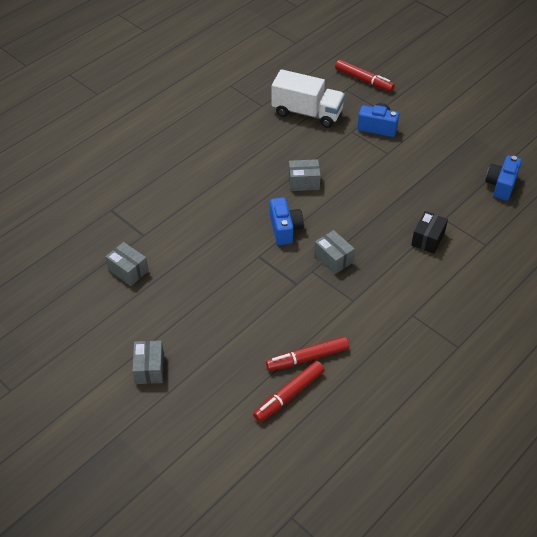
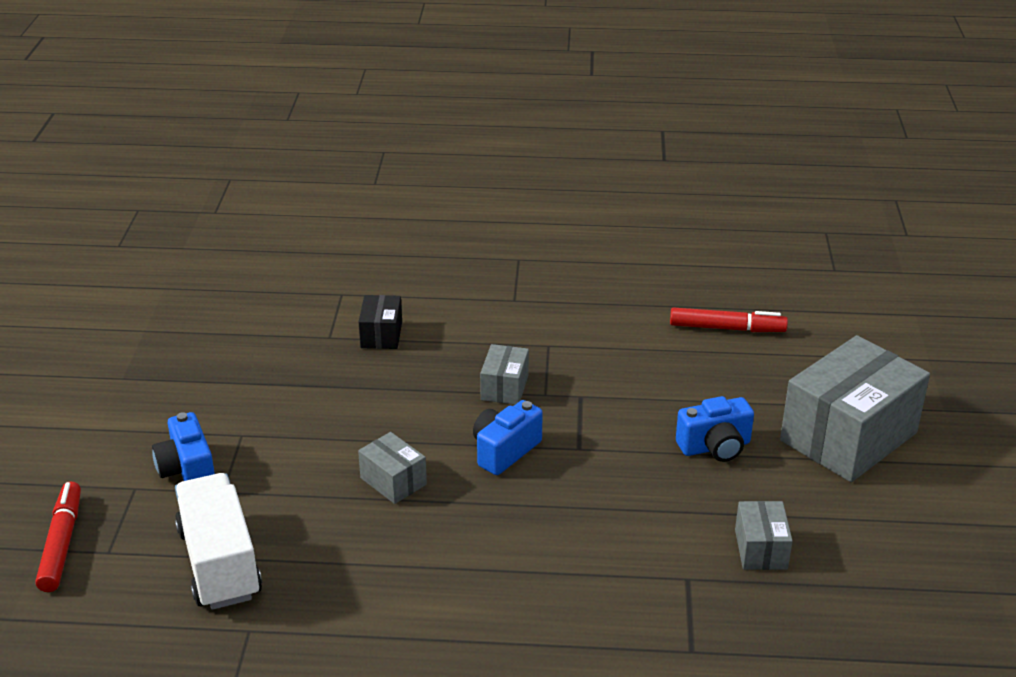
camera: 130 degrees left, 15 degrees down
grey box [132,341,164,384] -> grey box [780,335,930,482], size x2.15
red marker [266,337,349,371] -> none
black box [411,211,448,254] -> black box turned 75 degrees counterclockwise [359,295,402,349]
blue camera [485,155,522,201] -> blue camera moved to [676,396,754,462]

